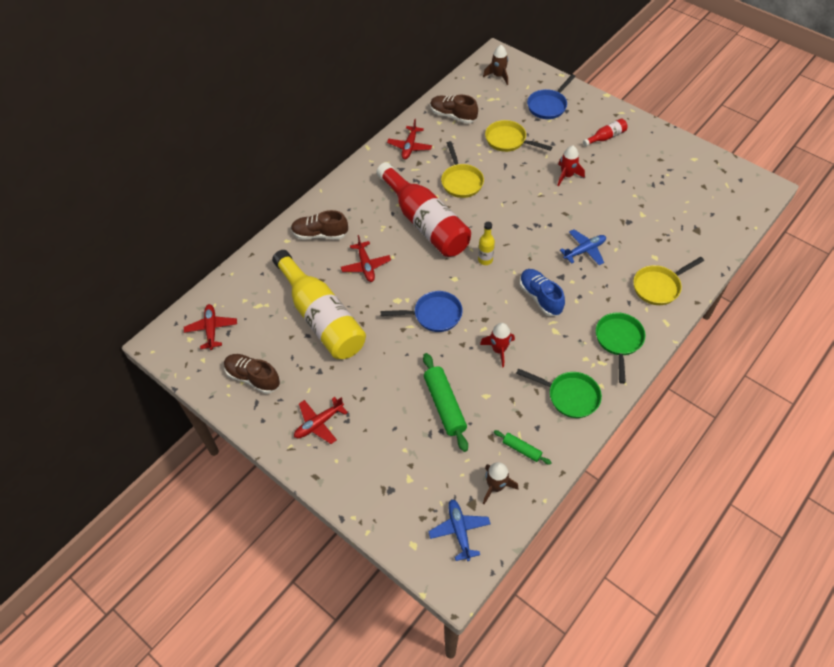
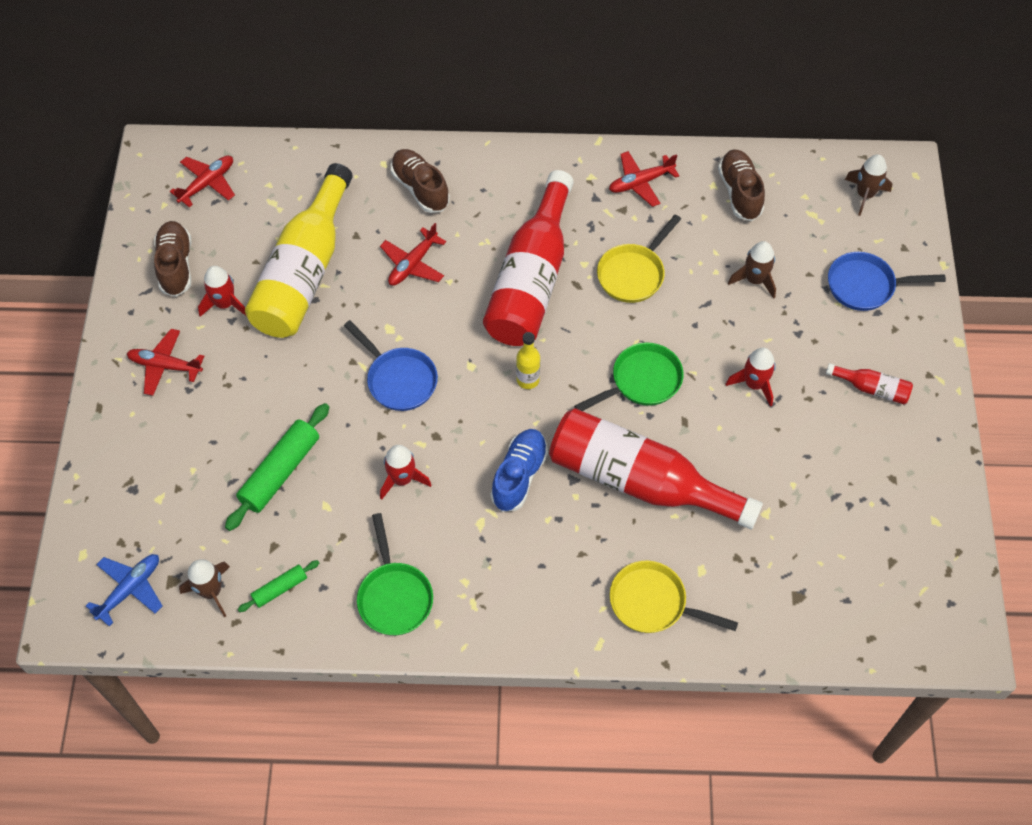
camera: 50 degrees right, 5 degrees up
yellow pan [485,120,553,152] -> brown rocket [728,241,776,299]
green rolling pin [494,430,552,465] -> green rolling pin turned 60 degrees clockwise [238,560,319,612]
blue plane [560,229,606,265] -> red bottle [549,408,763,529]
green pan [596,313,645,384] -> green pan moved to [574,343,683,411]
none -> red rocket [198,266,246,317]

